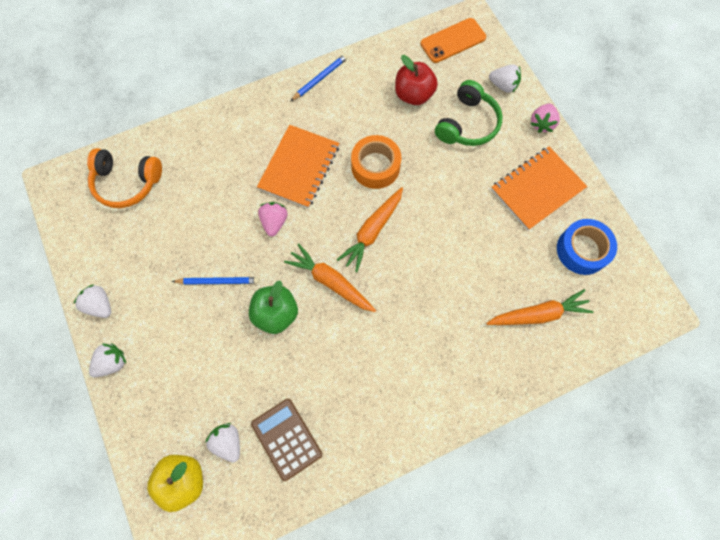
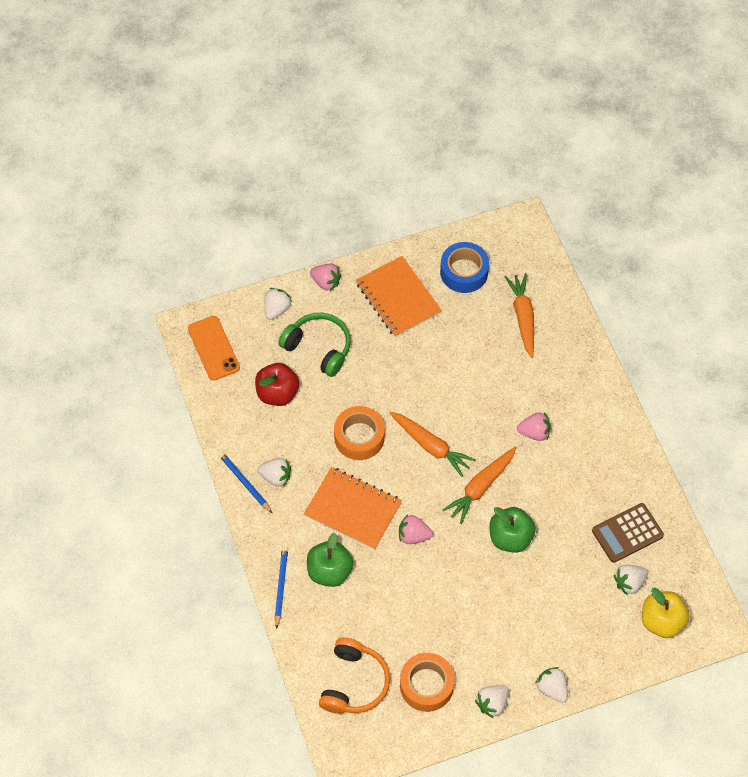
camera: 85 degrees left, 10 degrees down
blue pencil [172,277,260,285] -> blue pencil moved to [275,546,288,629]
none -> white strawberry [257,458,291,487]
none -> green apple [307,532,353,587]
none -> orange tape [400,653,455,712]
none -> pink strawberry [517,412,551,441]

